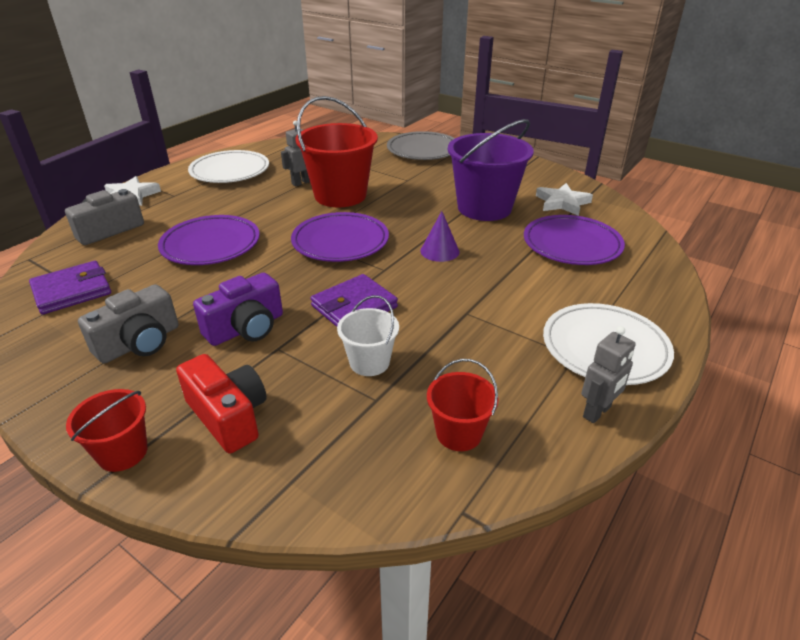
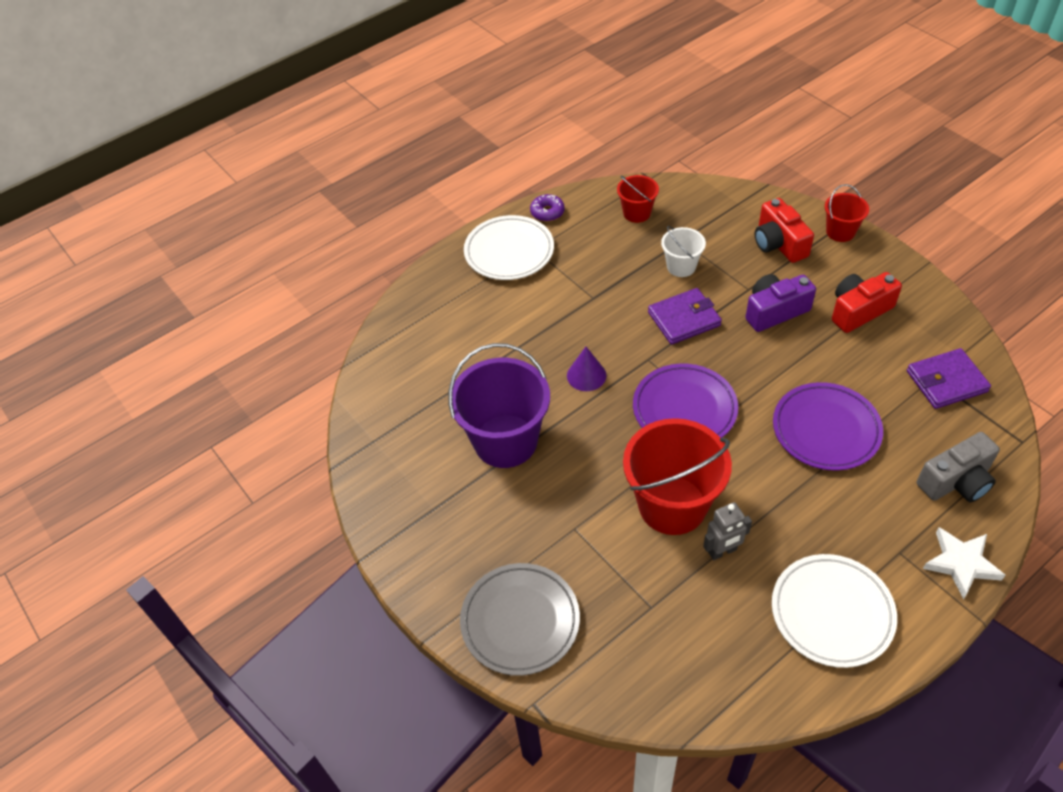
camera: 160 degrees left, 15 degrees up
grey camera [78,284,179,363] -> red camera [832,272,902,333]
purple plate [524,215,625,265] -> none
white star [536,183,593,216] -> none
grey robot [581,326,636,423] -> purple donut [530,194,565,221]

